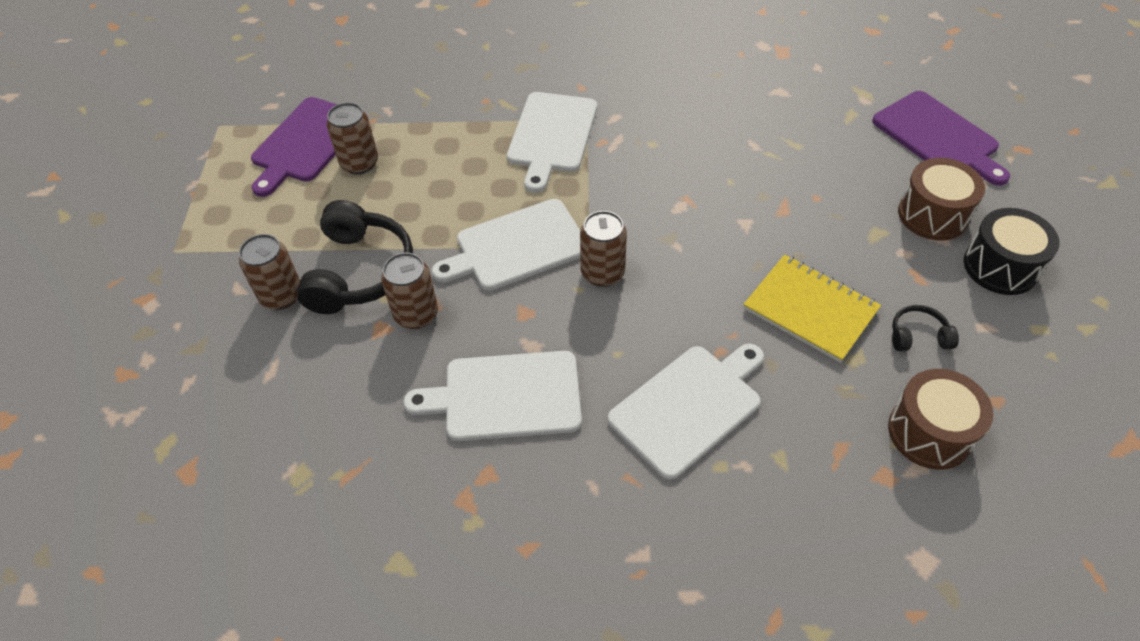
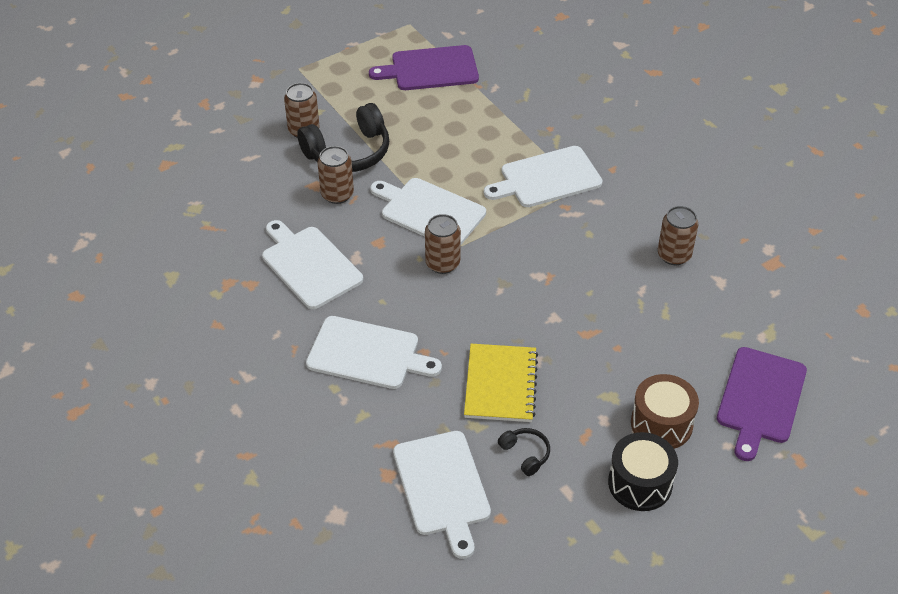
camera: 55 degrees right, 5 degrees down
brown can [326,102,378,174] -> brown can moved to [658,206,698,265]
brown drum [888,369,994,470] -> white cutting board [393,431,491,559]

